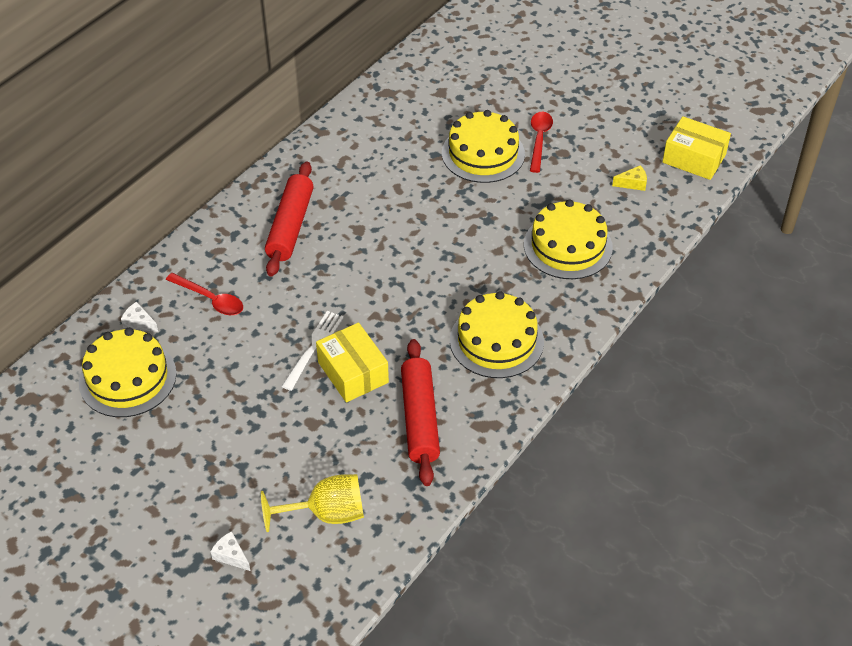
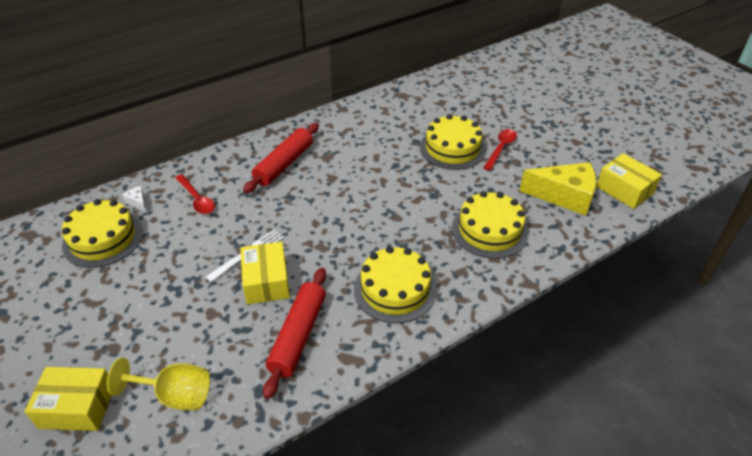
camera: 20 degrees right, 5 degrees down
white cheese [210,531,250,571] -> yellow box [24,367,112,431]
yellow cheese [612,165,647,191] -> yellow cheese [520,162,596,216], size x2.47

